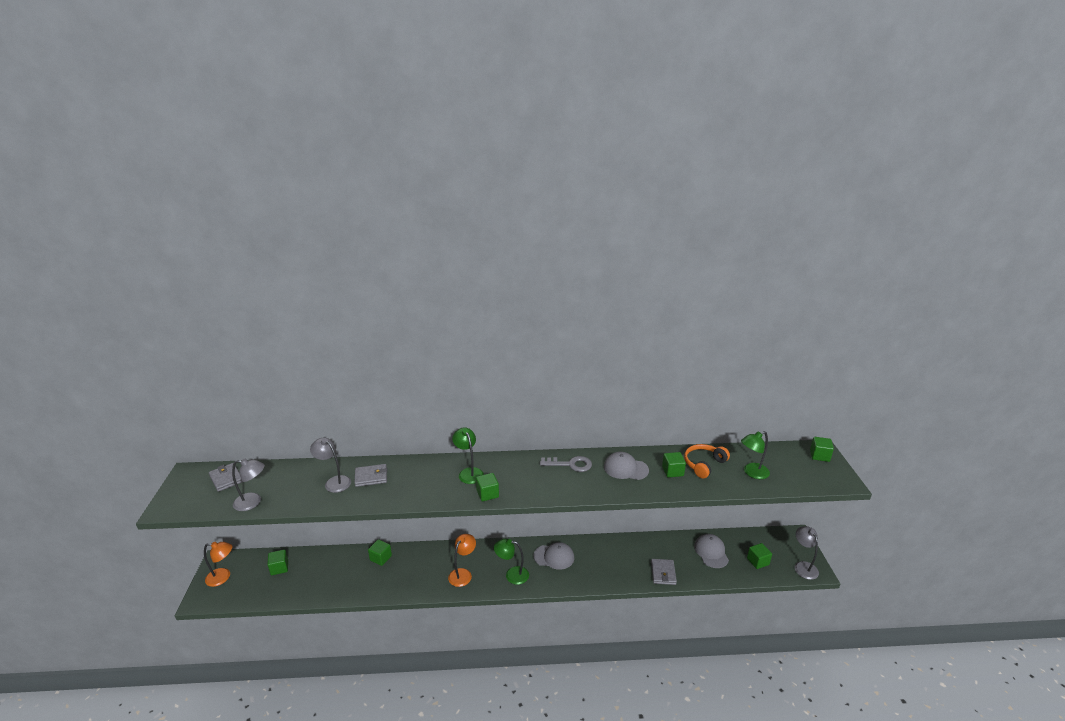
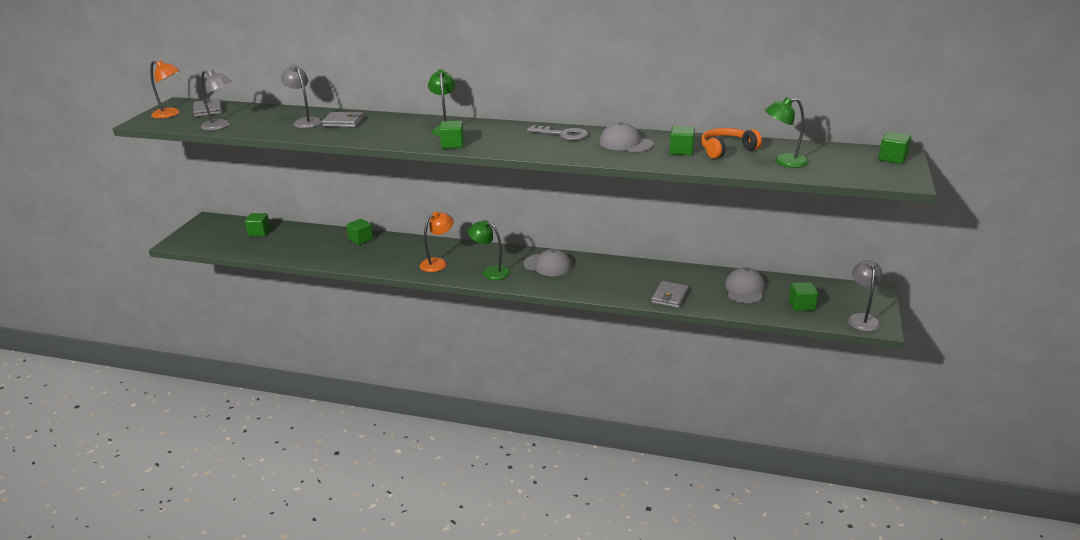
camera: 20 degrees right, 0 degrees up
orange lamp [204,542,233,587] -> orange lamp moved to [150,60,180,118]

